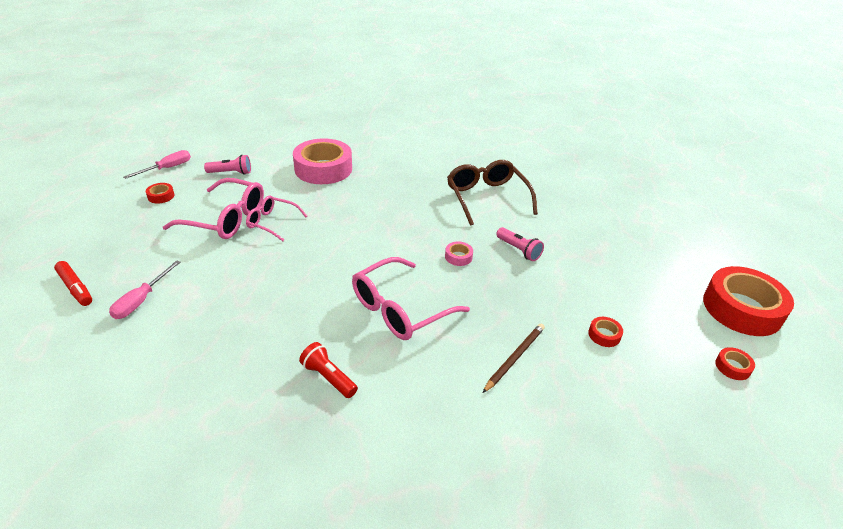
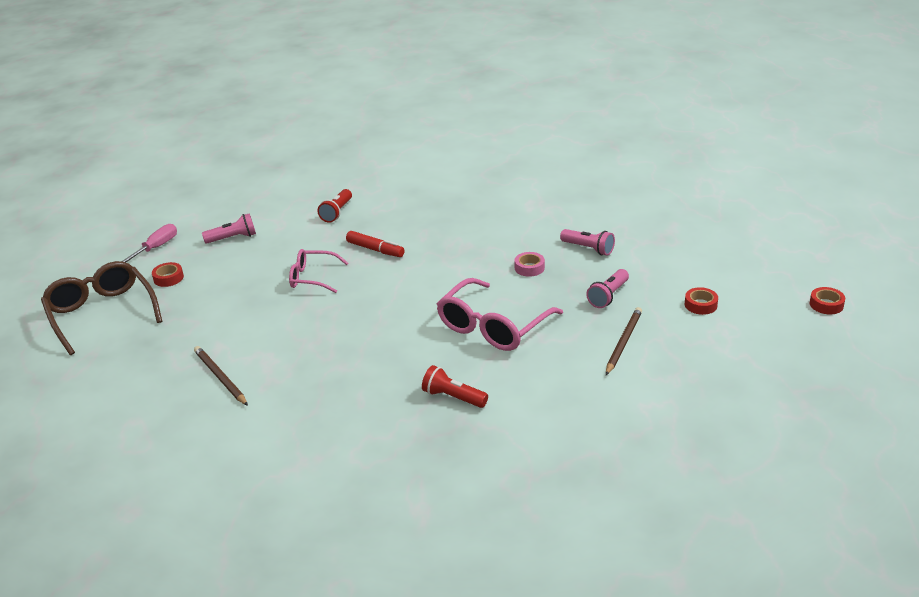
camera: 10 degrees left, 5 degrees down
red marker [54,261,92,306] -> red marker moved to [346,231,405,257]
pink screwdriver [109,260,181,319] -> brown pencil [194,346,248,406]
pink glasses [163,178,264,239] -> none
pink tape [293,138,352,184] -> red flashlight [317,189,352,223]
brown glasses [447,160,538,226] -> brown glasses moved to [41,261,163,355]
red tape [703,266,794,336] -> none
none -> pink flashlight [586,269,629,308]

